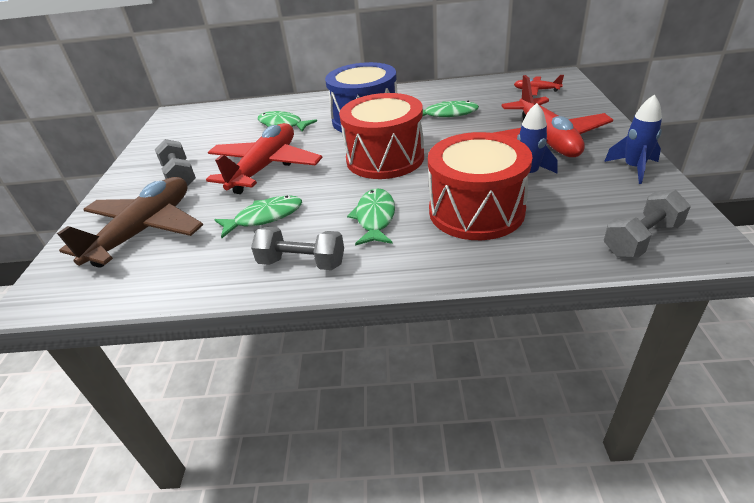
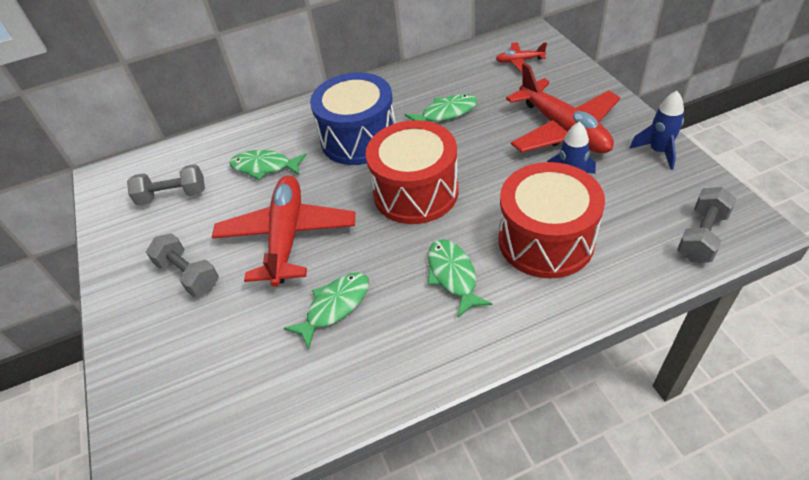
camera: 20 degrees left, 10 degrees up
brown plane [57,177,203,268] -> none
grey dumbbell [251,227,344,270] -> grey dumbbell moved to [127,164,205,205]

